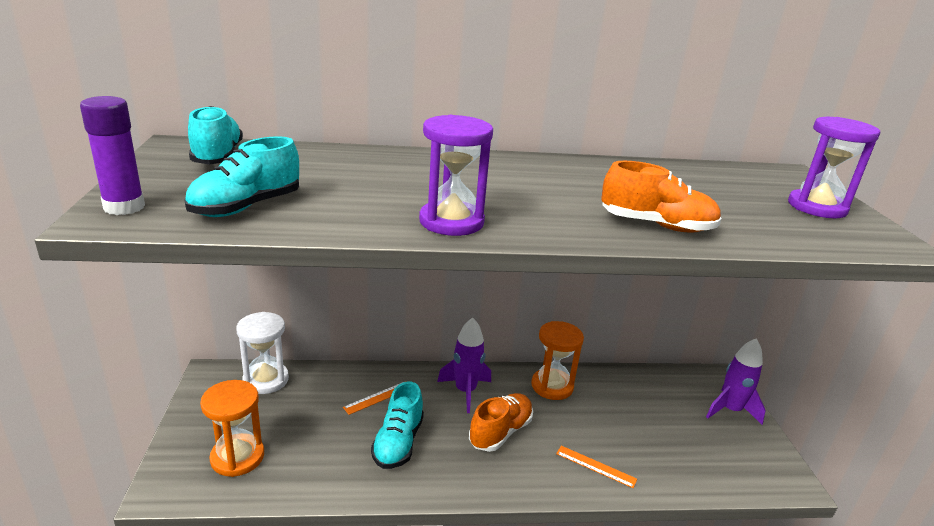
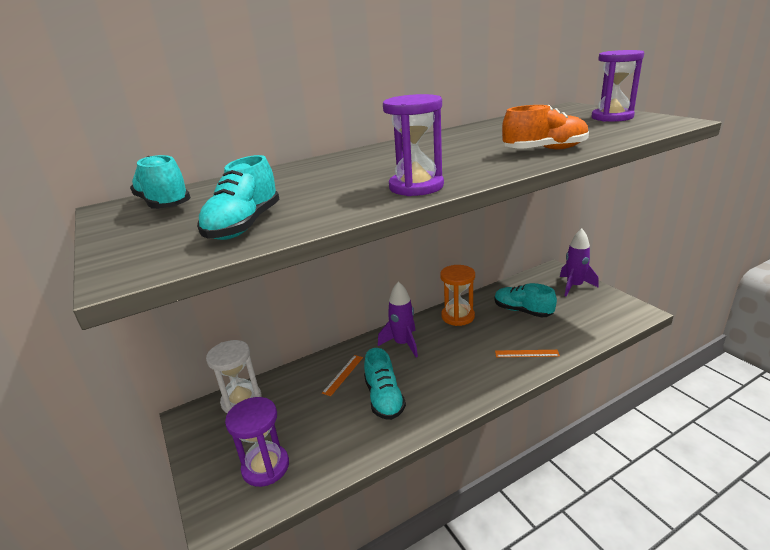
camera: 20 degrees left, 0 degrees up
purple glue stick [80,96,145,215] -> none
orange hourglass [200,380,264,477] -> purple hourglass [225,397,289,487]
orange shoe [469,393,533,452] -> none
none -> turquoise shoe [494,283,557,318]

